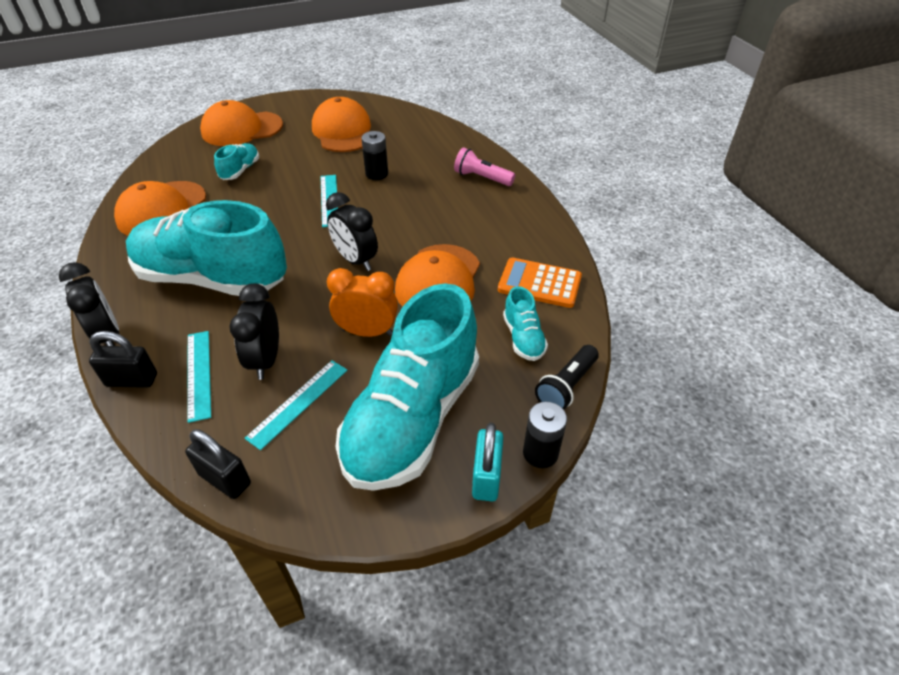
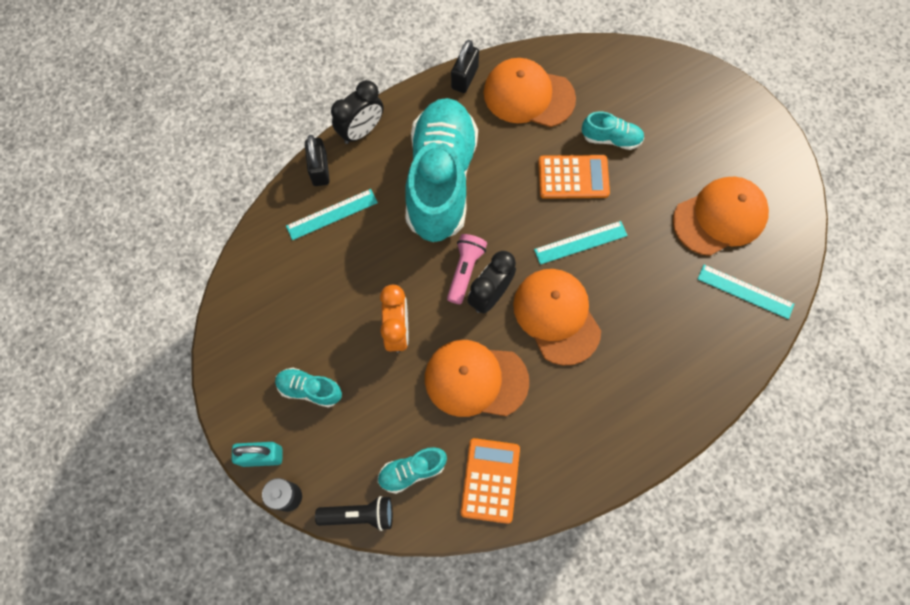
camera: 80 degrees right, 25 degrees up
black padlock [185,429,251,499] -> black padlock moved to [451,40,479,93]
orange cap [200,100,283,146] -> orange cap moved to [513,269,601,366]
black clock [229,284,279,380] -> none
turquoise ruler [244,360,347,450] -> turquoise ruler moved to [698,265,794,319]
turquoise shoe [336,283,479,491] -> turquoise shoe [275,368,342,408], size x0.42
black battery [361,131,388,180] -> none
pink flashlight [454,147,515,186] -> pink flashlight moved to [447,234,487,304]
black flashlight [535,345,599,410] -> black flashlight turned 150 degrees clockwise [315,496,393,531]
none -> orange calculator [538,155,610,199]

